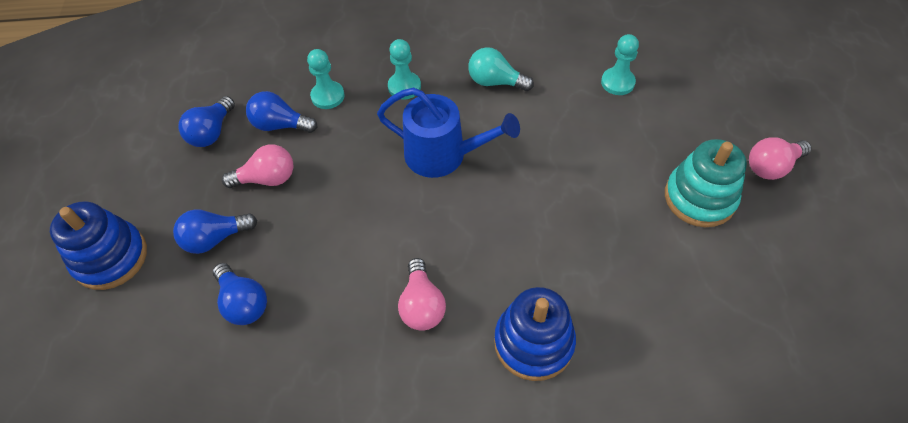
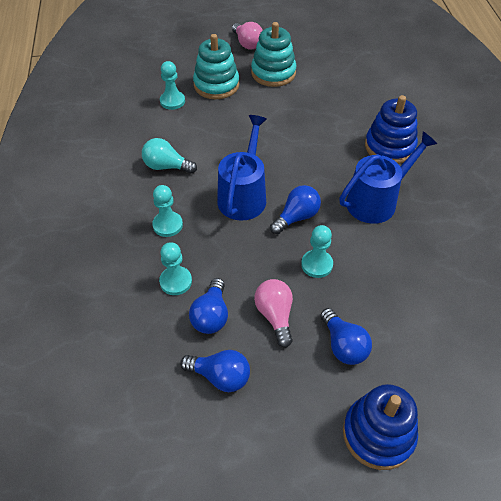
camera: 95 degrees left, 5 degrees down
blue light bulb [213,263,267,325] -> blue light bulb moved to [270,185,321,234]
pink light bulb [398,258,446,331] -> blue watering can [339,131,437,224]
turquoise light bulb [468,47,534,91] -> turquoise light bulb turned 90 degrees clockwise [142,138,197,174]
none -> turquoise stacking toy [193,34,239,99]
none -> turquoise pawn [301,225,333,278]

